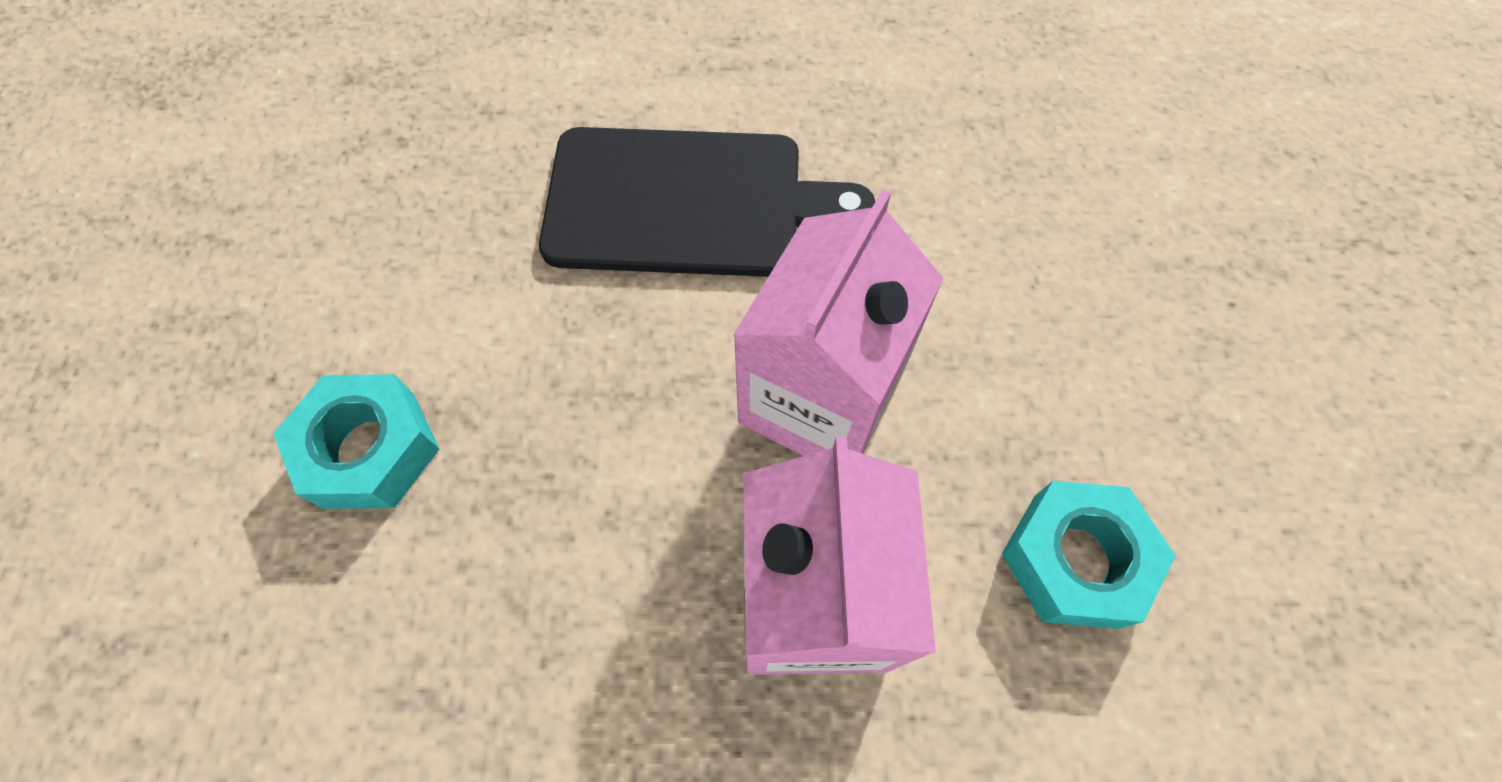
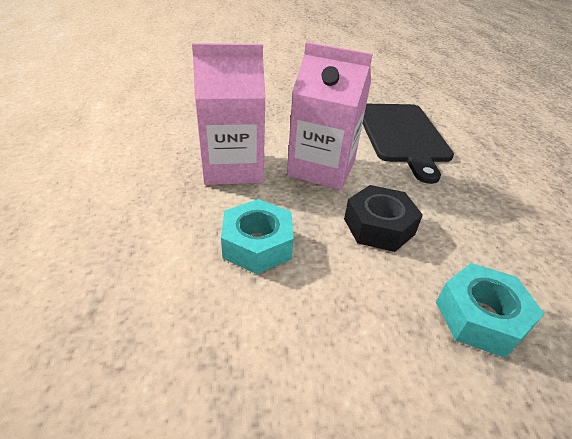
camera: 80 degrees right, 25 degrees down
turquoise nut [273,374,439,509] -> turquoise nut moved to [436,263,544,358]
none -> black nut [344,185,423,252]

